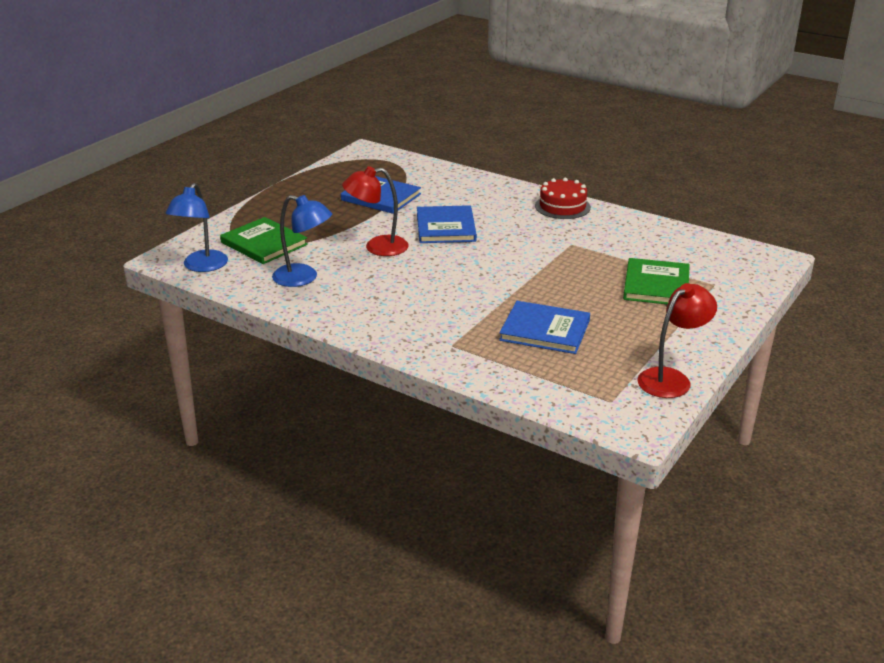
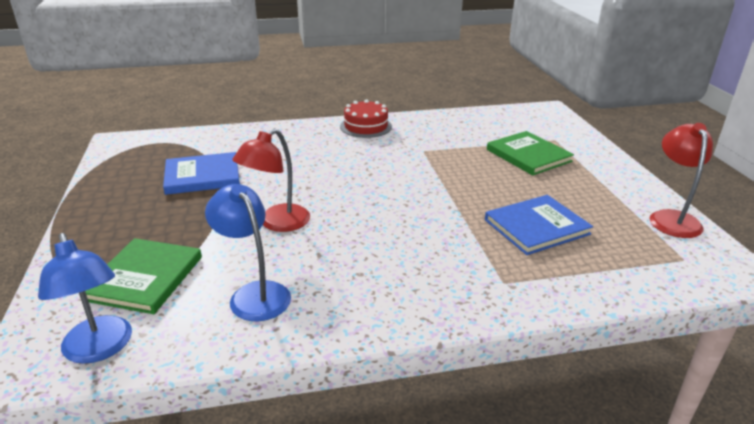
camera: 45 degrees left, 0 degrees up
green book [220,217,308,264] -> green book turned 75 degrees counterclockwise [85,238,202,314]
blue lamp [272,195,332,287] -> blue lamp turned 105 degrees counterclockwise [205,184,291,321]
blue book [417,205,477,243] -> none

